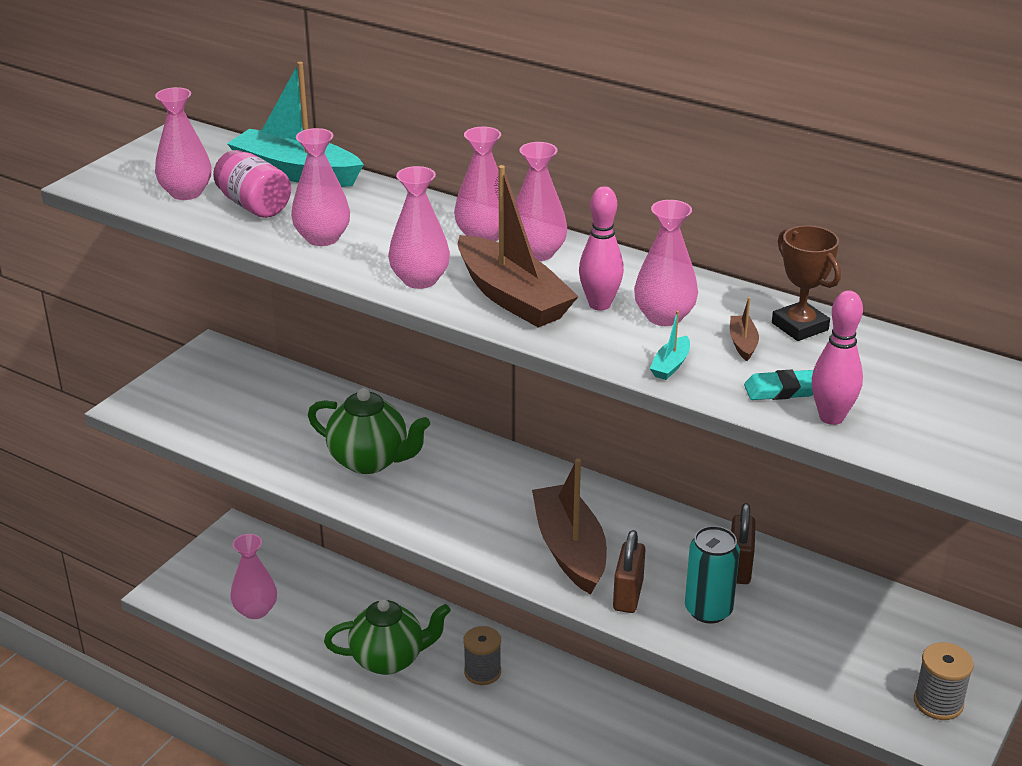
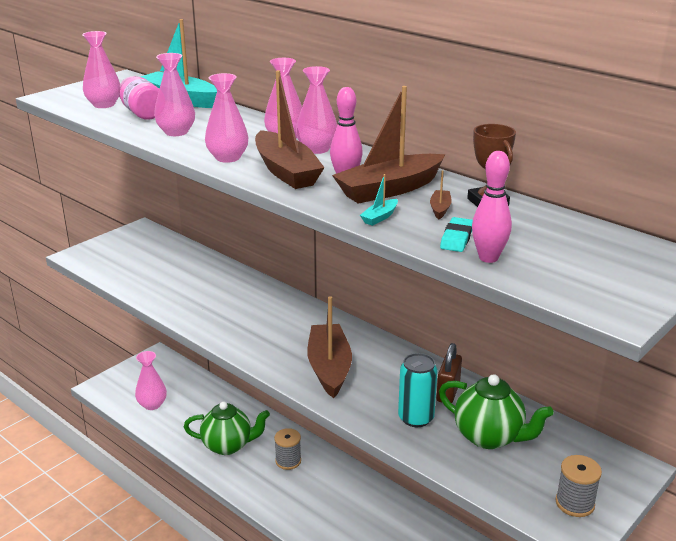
camera: 10 degrees right, 5 degrees down
green teapot [308,388,430,474] -> green teapot moved to [439,374,553,449]
brown padlock [613,530,645,613] -> none
pink vase [634,200,698,326] -> brown boat [332,86,445,204]
turquoise eraser [744,370,813,400] -> turquoise eraser turned 75 degrees counterclockwise [440,217,473,252]

